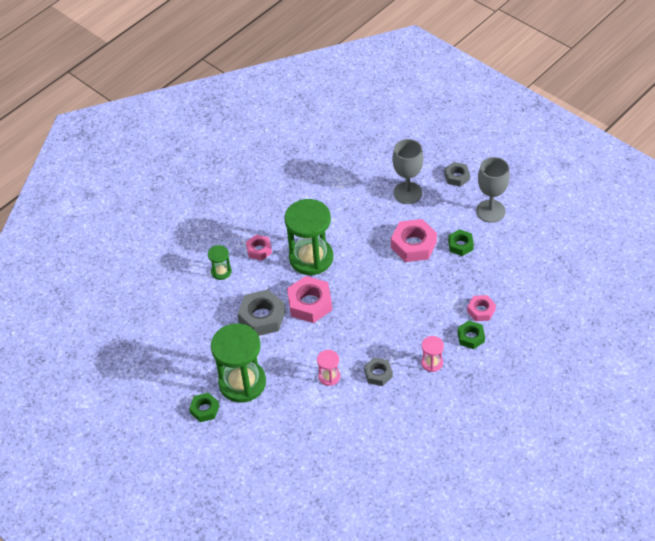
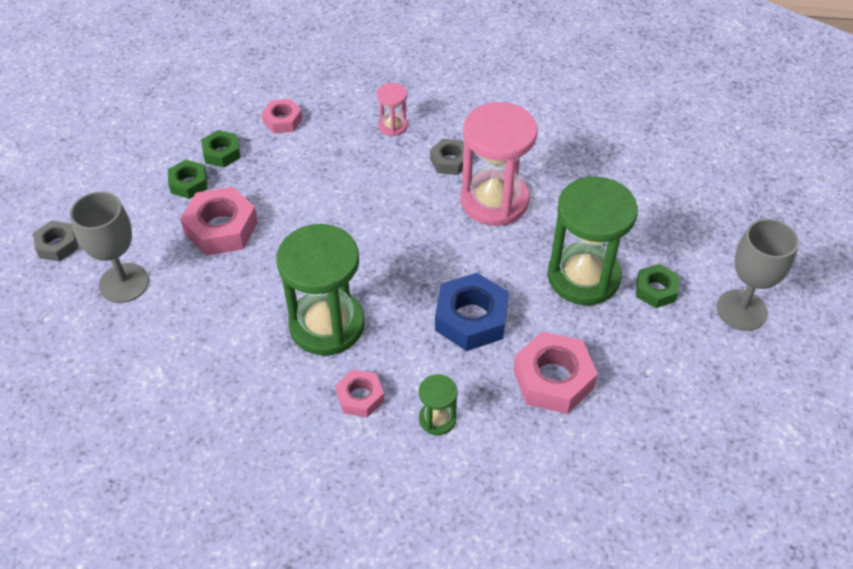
camera: 130 degrees left, 0 degrees up
grey nut [237,289,285,336] -> blue nut [435,273,509,351]
pink nut [287,276,332,323] -> pink nut moved to [513,331,598,414]
pink hourglass [317,350,340,386] -> pink hourglass [461,102,537,226], size x2.16
green nut [458,321,485,349] -> green nut moved to [201,130,241,167]
grey goblet [476,157,510,223] -> grey goblet moved to [716,219,799,331]

